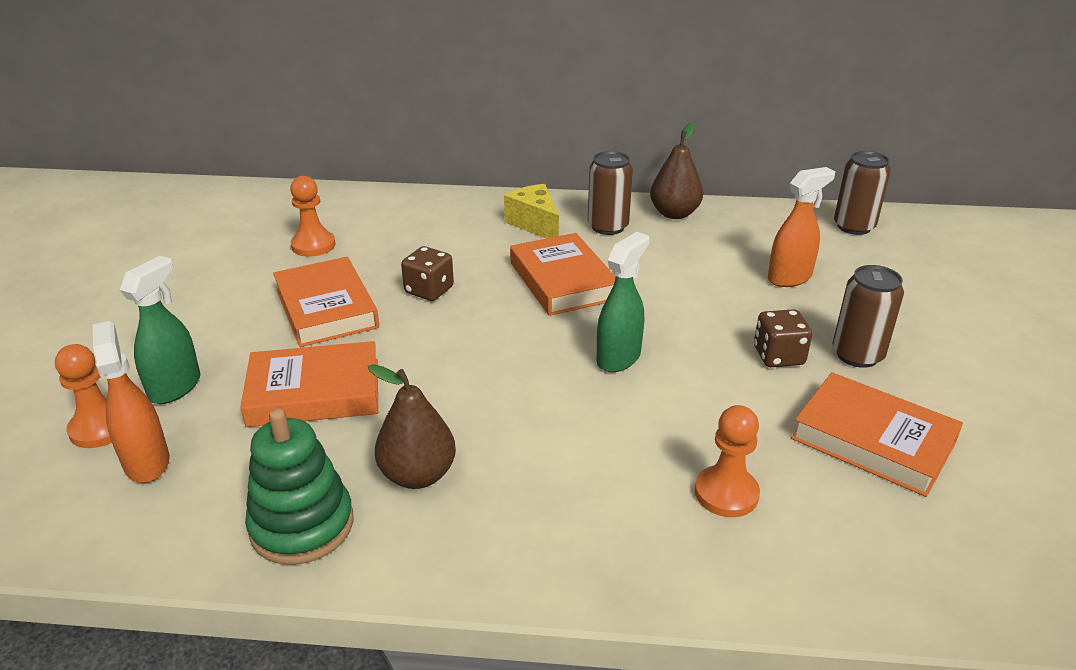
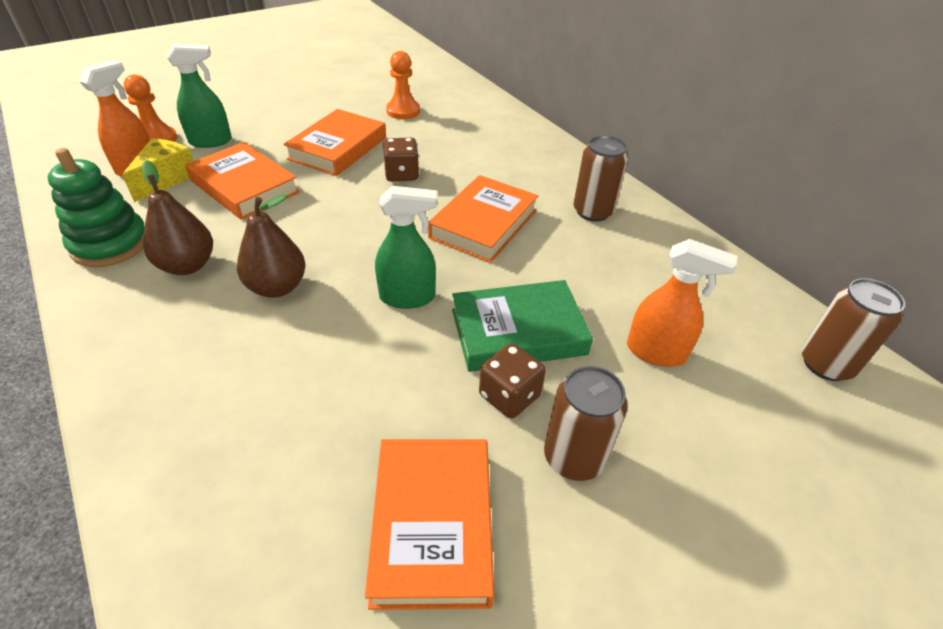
camera: 50 degrees right, 10 degrees up
yellow cheese [504,184,559,239] -> yellow cheese moved to [122,138,194,202]
brown pear [650,123,703,219] -> brown pear moved to [237,194,306,298]
orange pawn [695,405,760,517] -> none
none -> green book [452,280,593,372]

